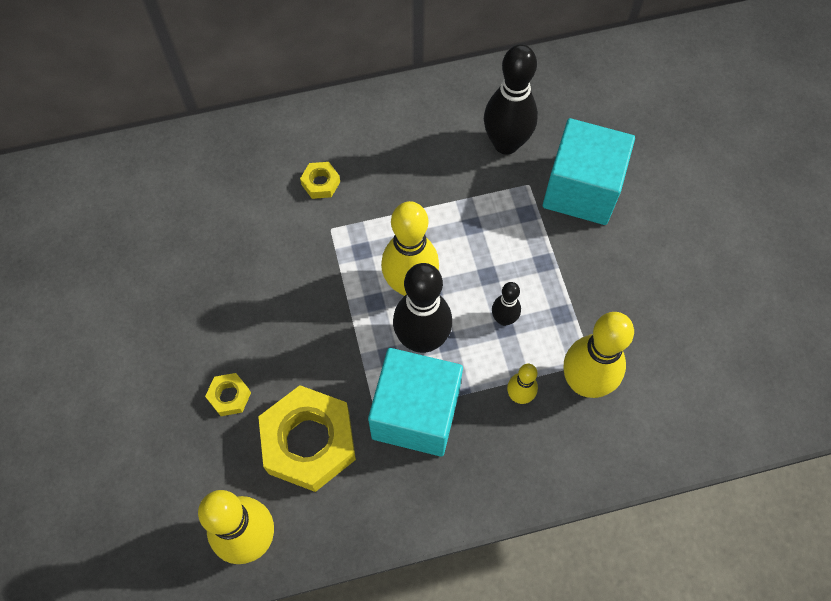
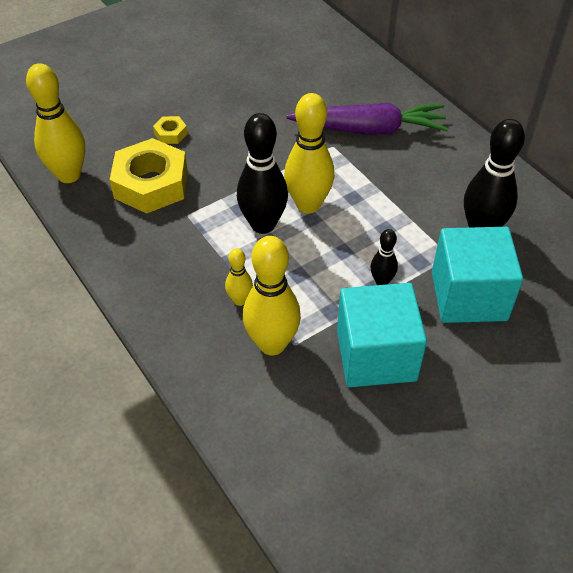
camera: 70 degrees right, 15 degrees down
yellow nut [300,162,340,199] -> purple carrot [287,103,449,135]
turquoise cube [368,348,463,456] -> turquoise cube moved to [337,283,427,387]
black bowling pin [492,282,521,326] -> black bowling pin moved to [370,229,398,285]

